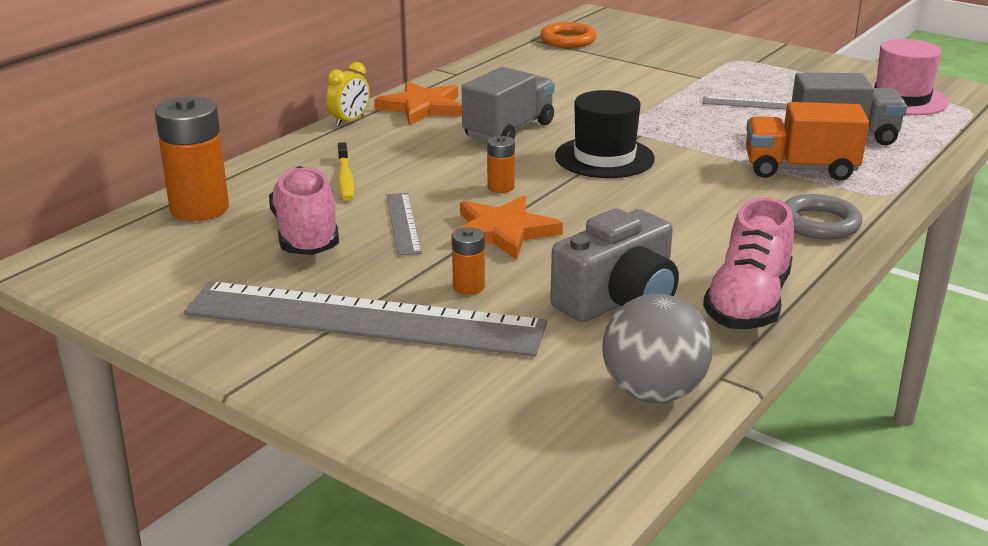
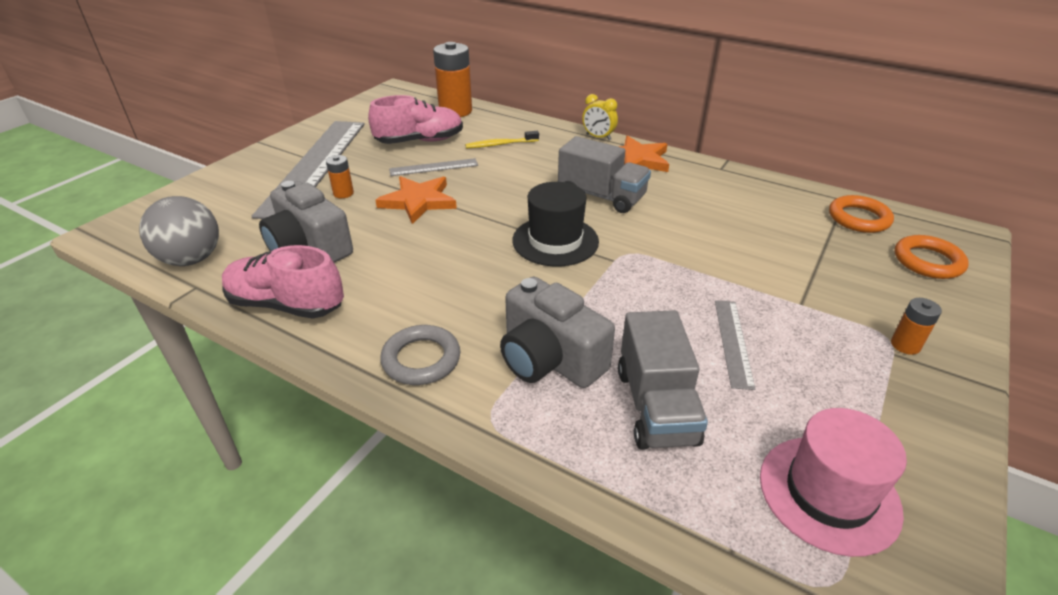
camera: 85 degrees right, 10 degrees up
orange battery [487,136,515,193] -> orange battery moved to [891,298,942,355]
orange truck [746,102,869,181] -> grey camera [500,277,615,388]
none -> orange ring [895,235,969,279]

